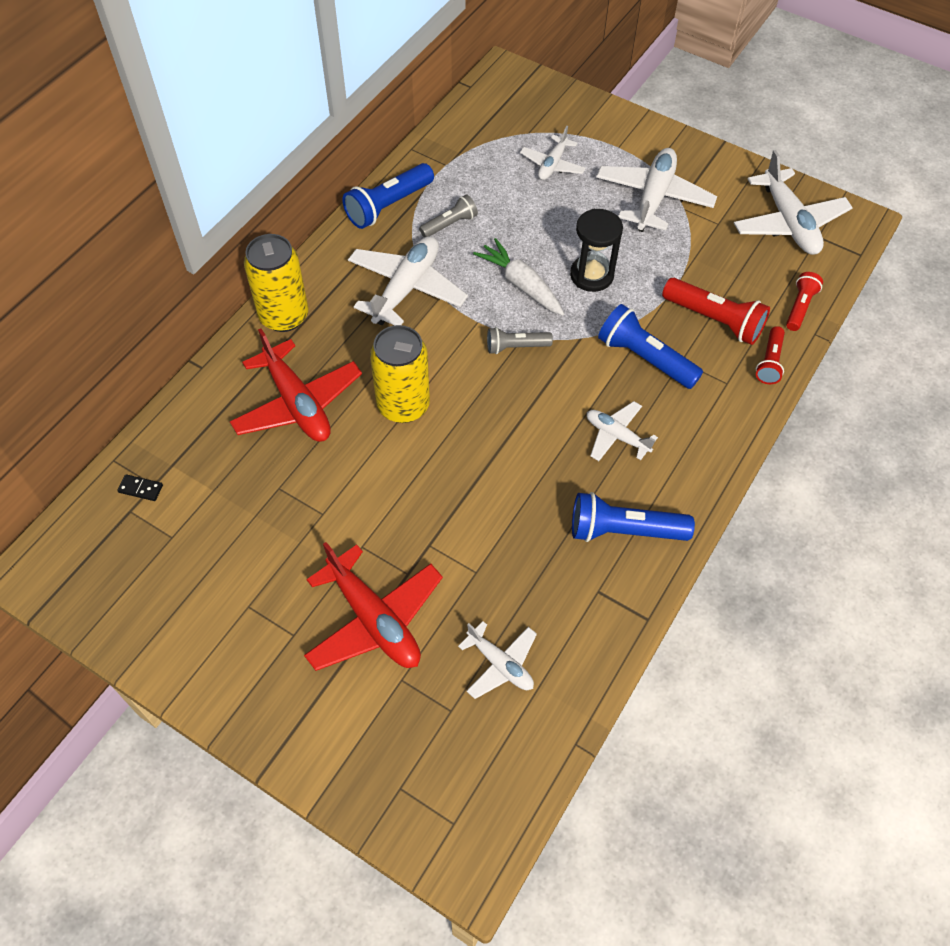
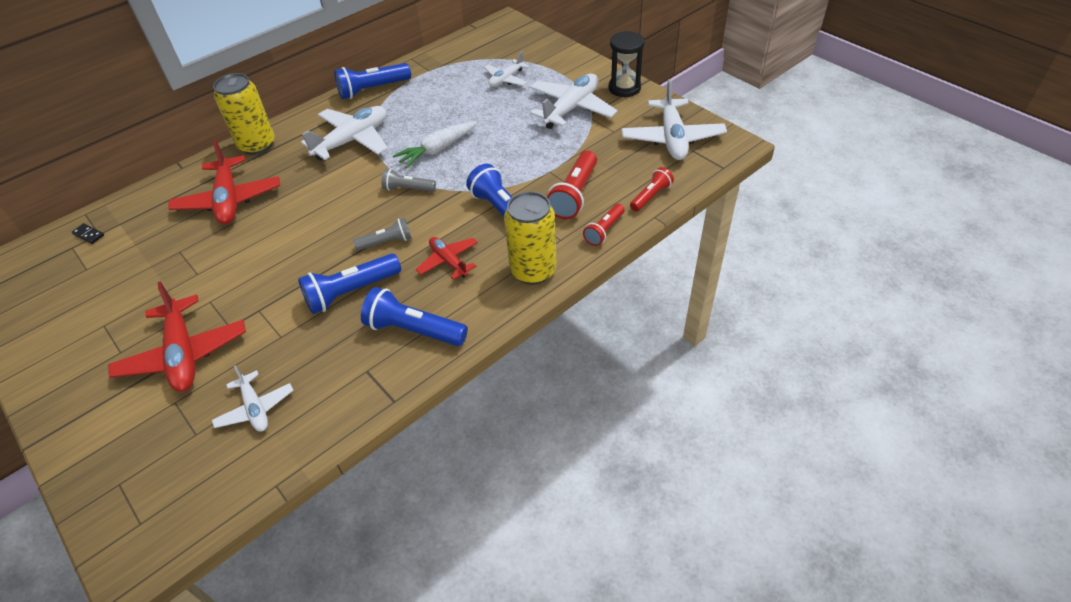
camera: 20 degrees right, 10 degrees down
yellow can [370,325,430,423] -> yellow can moved to [504,191,557,285]
grey flashlight [419,194,478,237] -> grey flashlight moved to [353,218,412,251]
white carrot [473,238,564,316] -> white carrot turned 105 degrees counterclockwise [393,122,477,168]
black hourglass [570,209,623,292] -> black hourglass moved to [608,31,645,97]
white plane [587,401,658,461] -> red plane [416,237,478,280]
red flashlight [662,278,770,345] -> red flashlight turned 60 degrees clockwise [547,150,597,219]
none -> blue flashlight [298,253,401,314]

